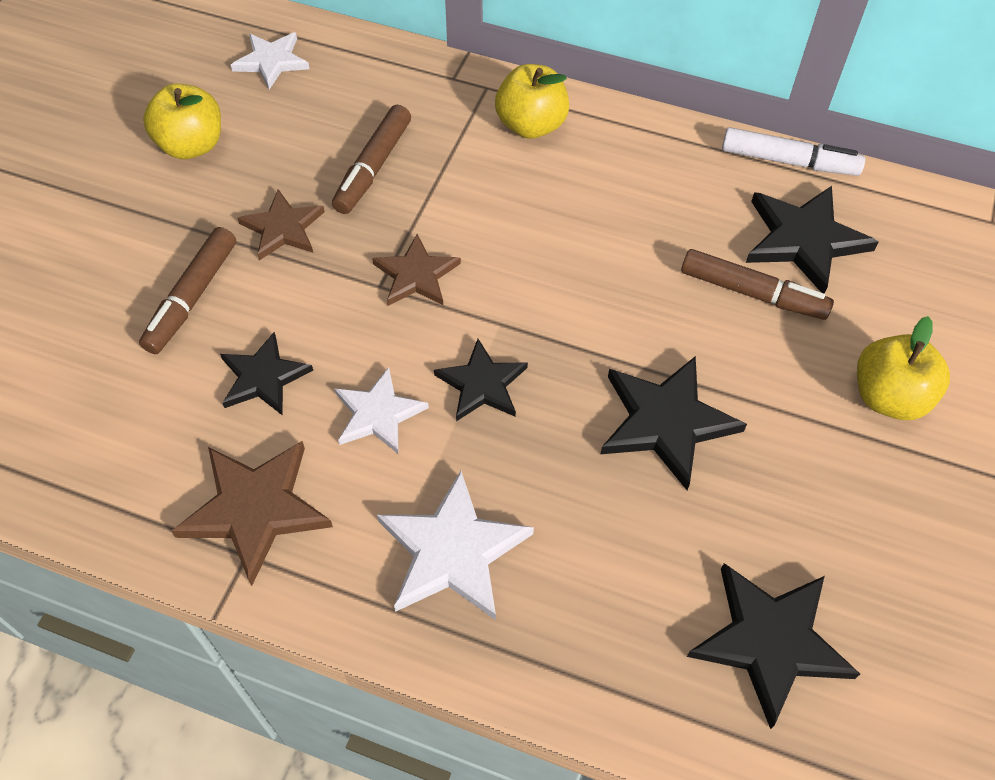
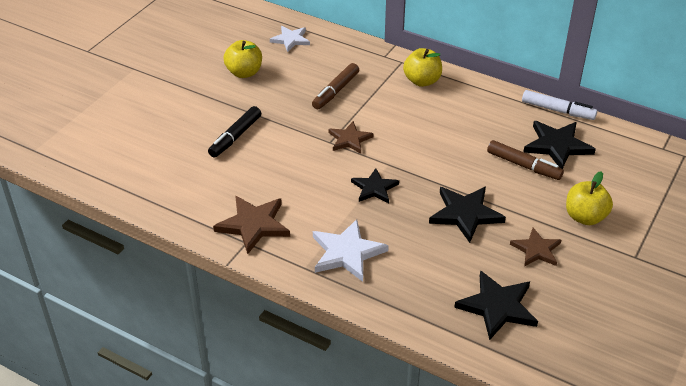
camera: 10 degrees right, 15 degrees down
brown marker [139,227,236,354] -> black marker [208,106,261,158]
black star [220,332,313,415] -> none
brown star [238,189,325,260] -> brown star moved to [510,228,561,267]
white star [335,367,429,454] -> none

